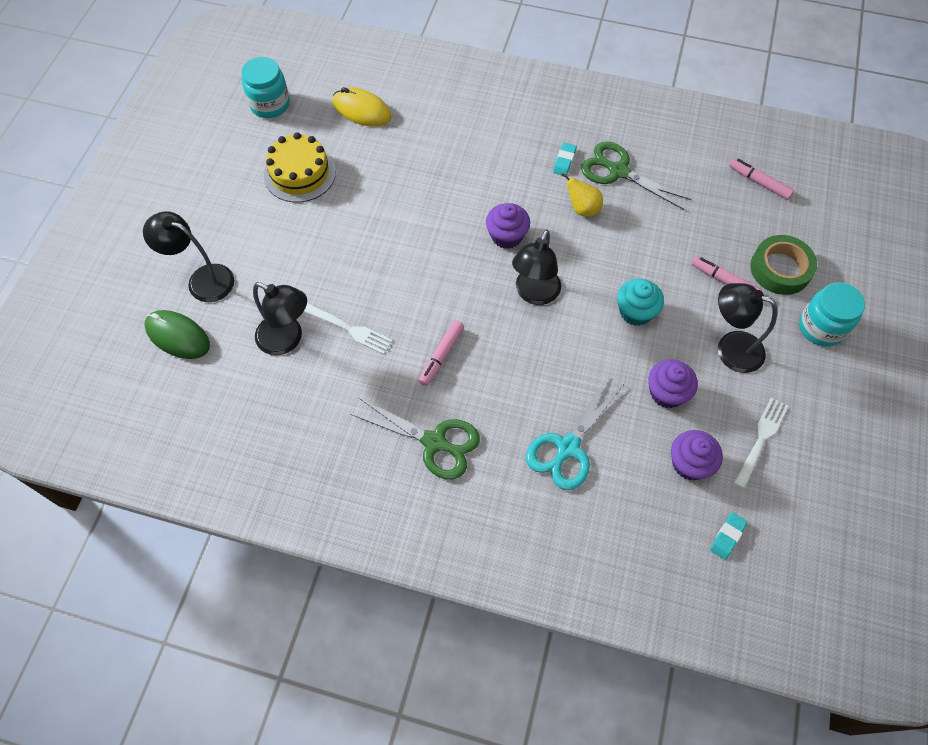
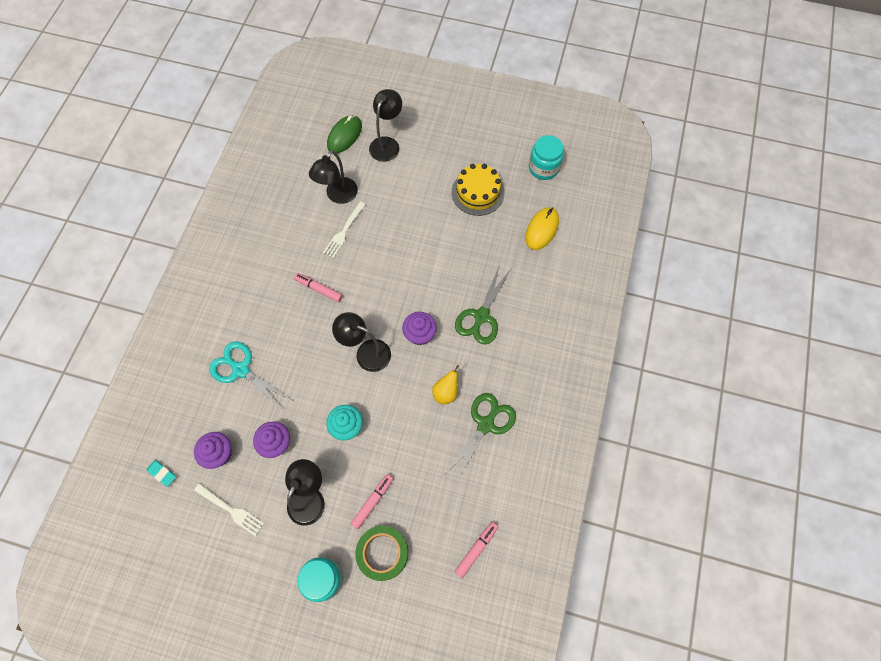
camera: 90 degrees right, 5 degrees up
green scissors [350,398,480,479] -> green scissors moved to [455,265,511,344]
turquoise eraser [553,142,577,176] -> none

